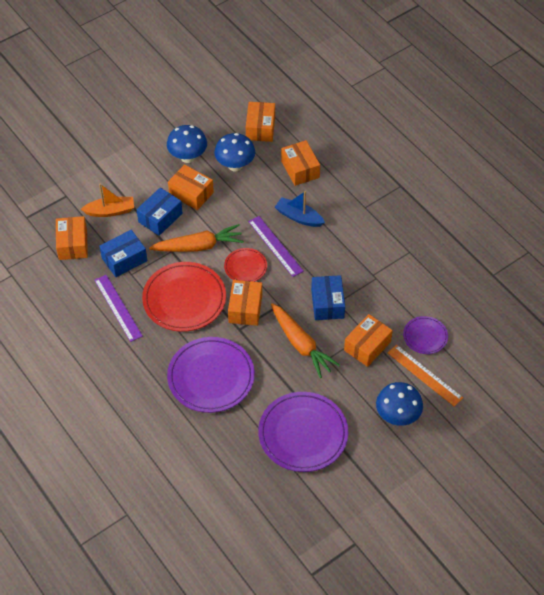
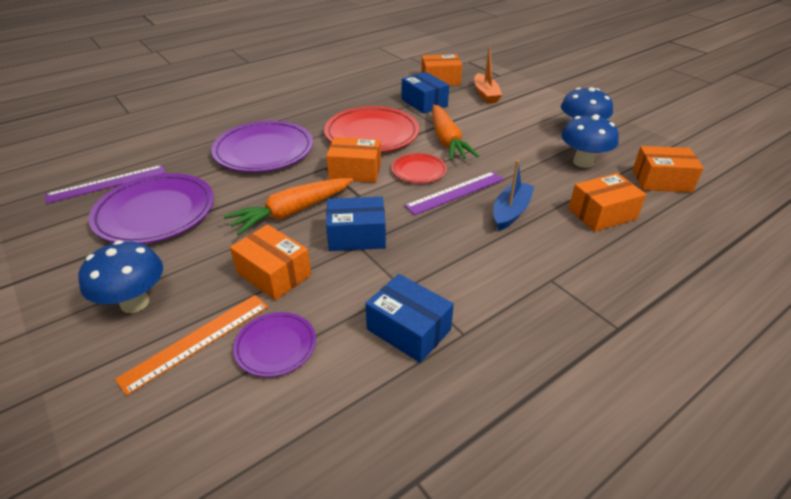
camera: 90 degrees right, 15 degrees down
purple ruler [94,275,143,342] -> purple ruler moved to [45,165,166,204]
blue box [136,188,183,236] -> blue box moved to [365,274,454,363]
orange box [168,164,214,210] -> none

